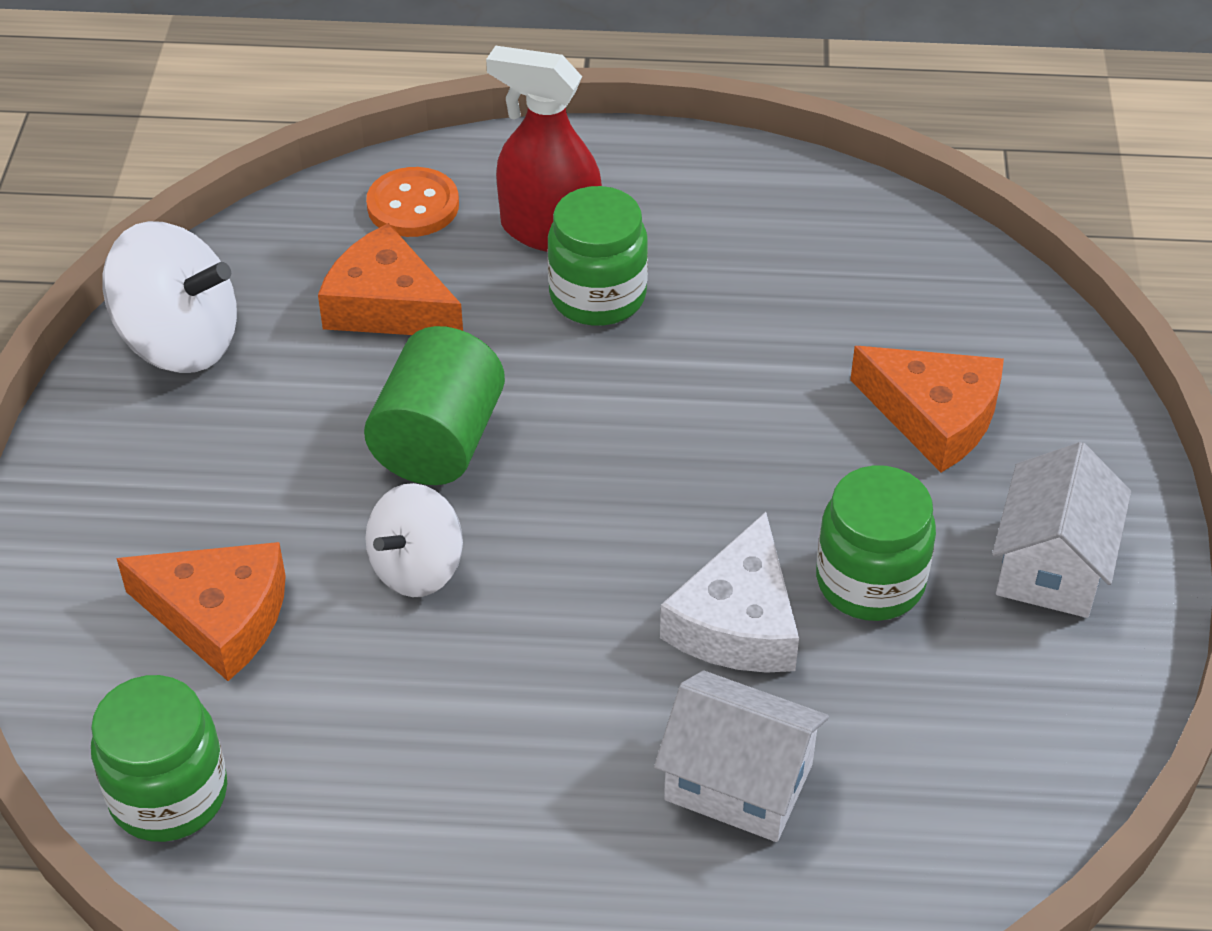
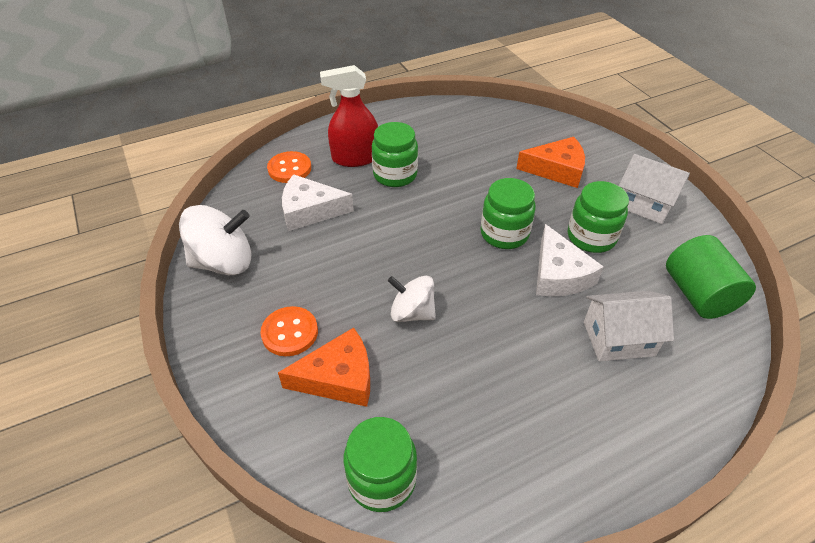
camera: 30 degrees left, 0 degrees up
orange cheese [318,223,463,335] -> white cheese [282,174,354,231]
green cylinder [364,326,505,485] -> green cylinder moved to [666,235,756,319]
white spinning top [365,483,463,597] -> white spinning top turned 105 degrees clockwise [388,276,436,322]
white house [992,442,1131,618] -> white house turned 45 degrees counterclockwise [619,154,690,224]
none -> orange button [261,306,318,356]
none -> green jar [480,178,536,249]

